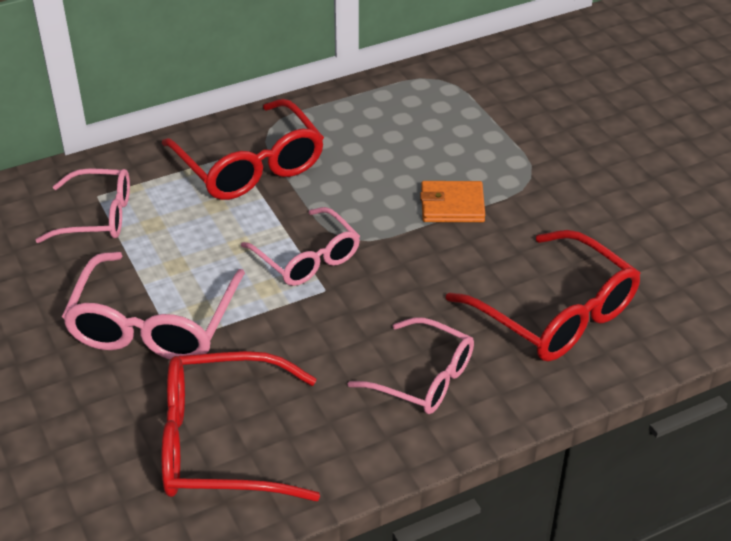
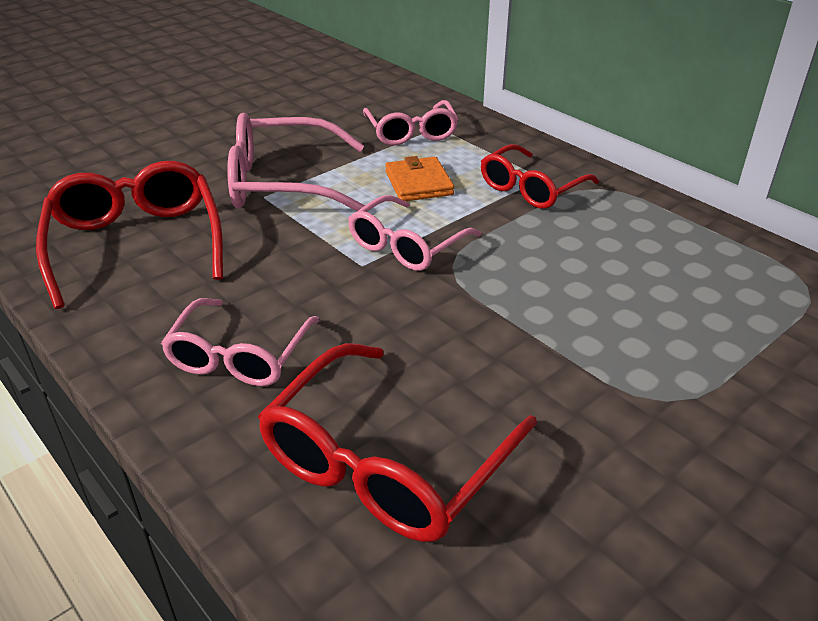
camera: 75 degrees right, 5 degrees down
red glasses [162,99,324,200] -> red glasses [481,144,599,209], size x0.66
orange wallet [420,181,485,222] -> orange wallet moved to [385,156,454,201]

